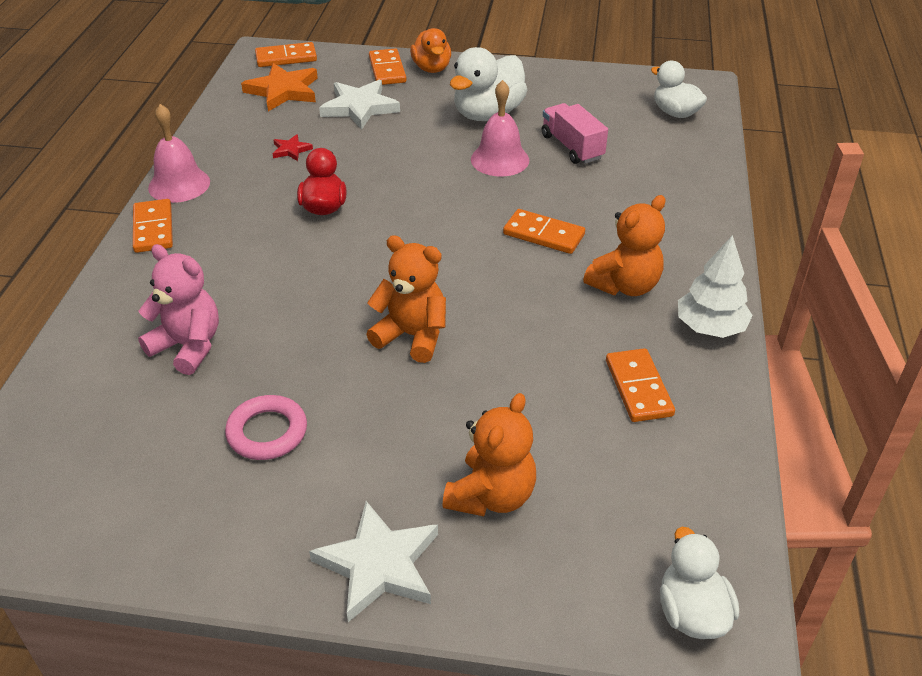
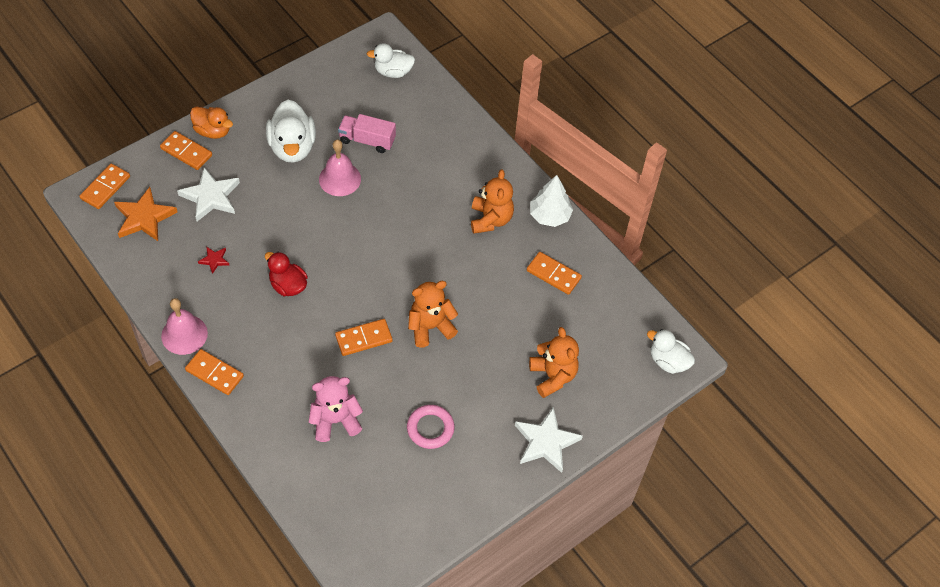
camera: 50 degrees left, 15 degrees up
orange domino [503,209,585,254] -> orange domino moved to [335,319,393,356]

